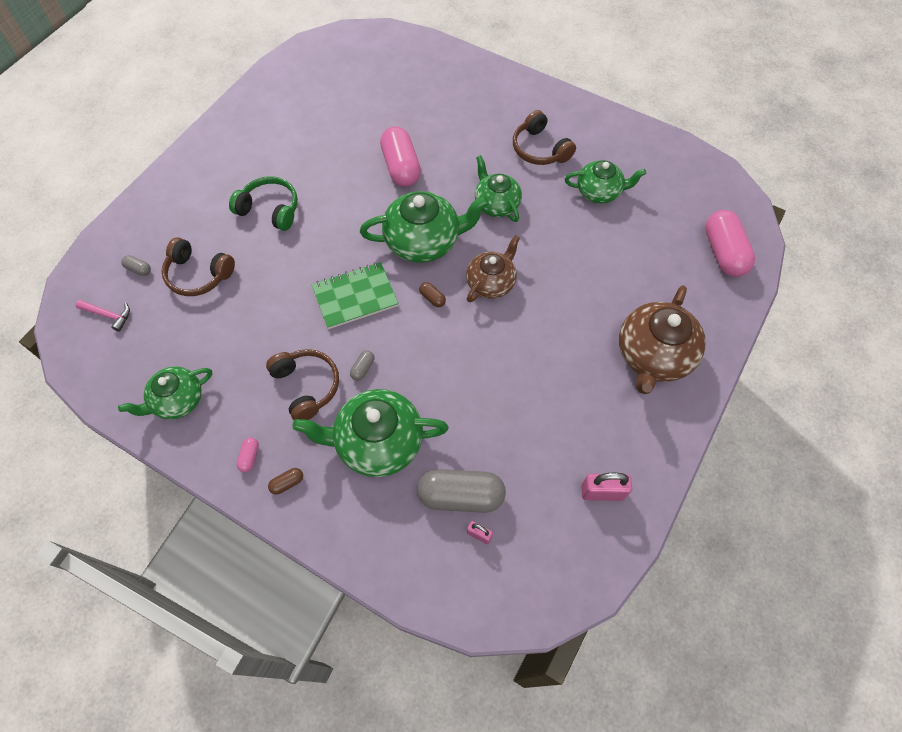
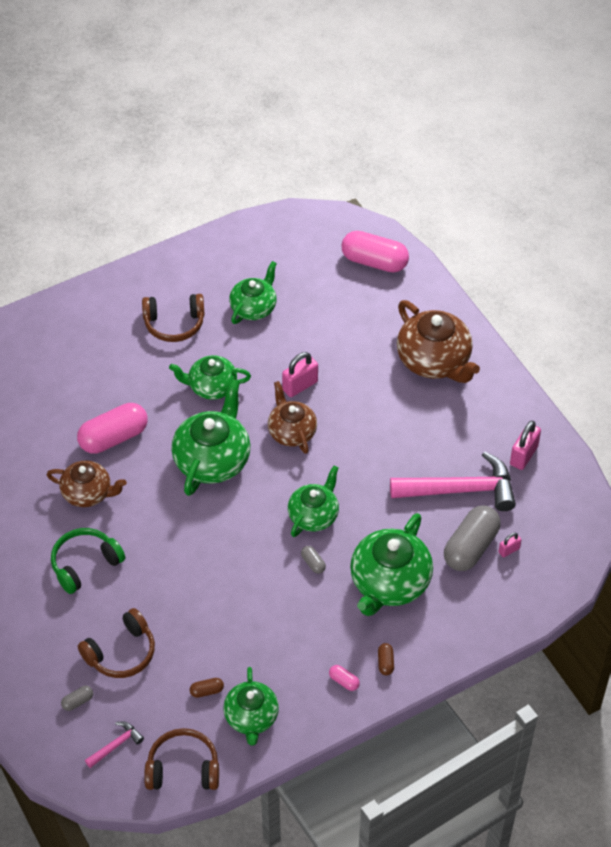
camera: 60 degrees left, 10 degrees down
brown headphones [266,349,339,420] -> brown headphones moved to [144,728,219,790]
green notebook [312,262,398,329] -> none
pink capsule [380,126,421,187] -> pink capsule turned 45 degrees counterclockwise [77,403,148,454]
brown capsule [419,282,446,307] -> brown capsule moved to [190,678,224,698]
none -> brown teapot [47,460,127,507]
none -> pink padlock [282,352,318,397]
none -> green teapot [288,466,339,537]
none -> pink hammer [390,451,516,511]

